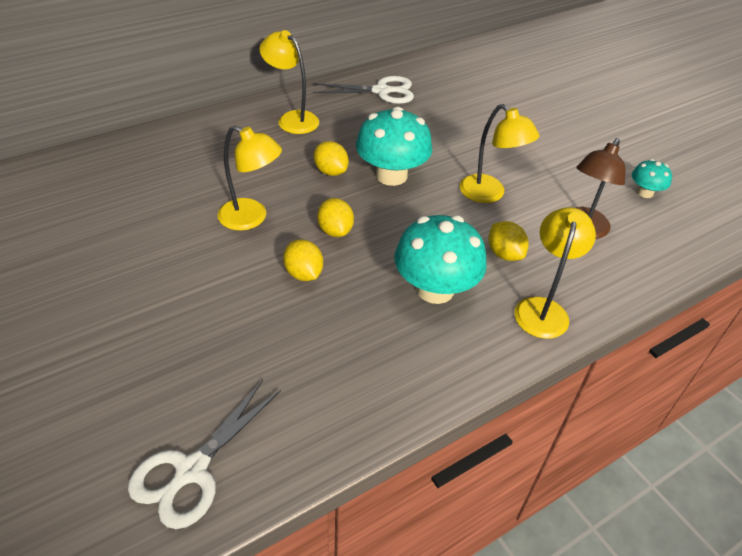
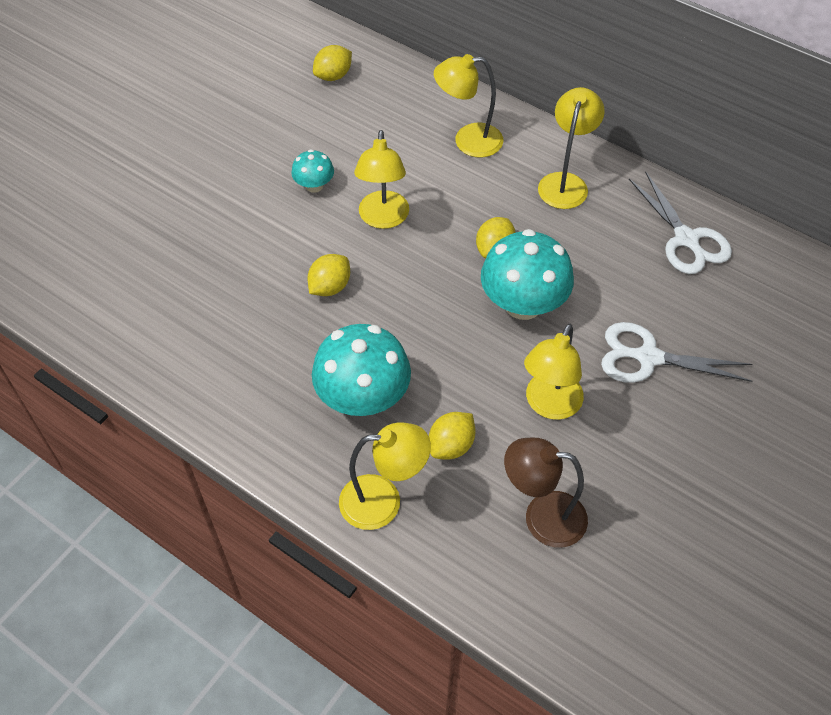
camera: 70 degrees right, 10 degrees up
white scissors [128,380,281,529] -> white scissors moved to [601,322,752,383]
yellow lemon [317,198,354,237] -> yellow lemon moved to [313,45,352,81]
turquoise mushroom [632,159,672,198] -> turquoise mushroom moved to [291,149,334,193]
none -> yellow lamp [434,54,503,158]

